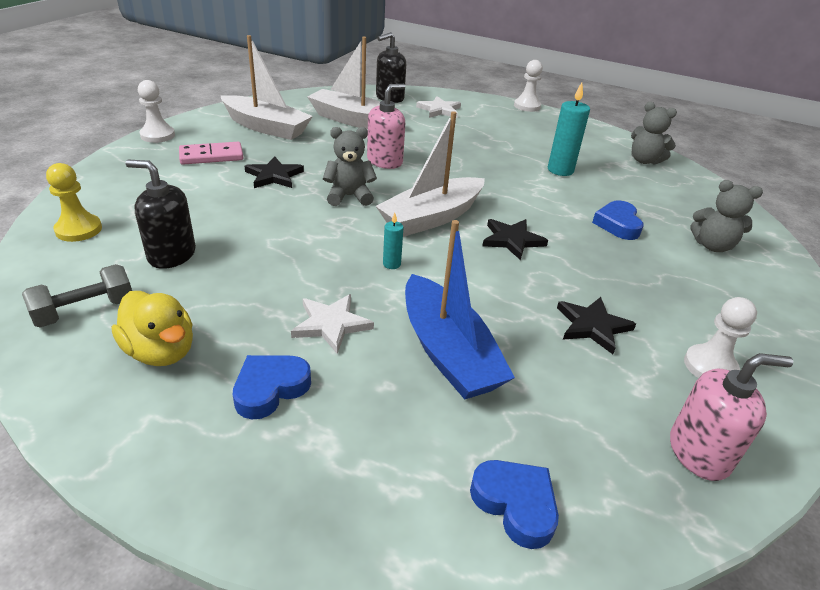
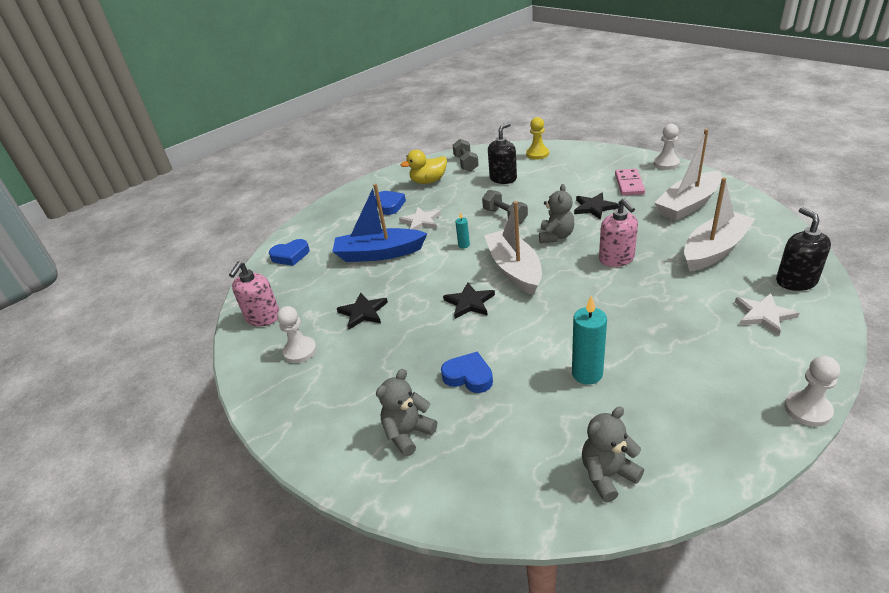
camera: 120 degrees right, 0 degrees up
none -> grey dumbbell [482,190,528,224]

